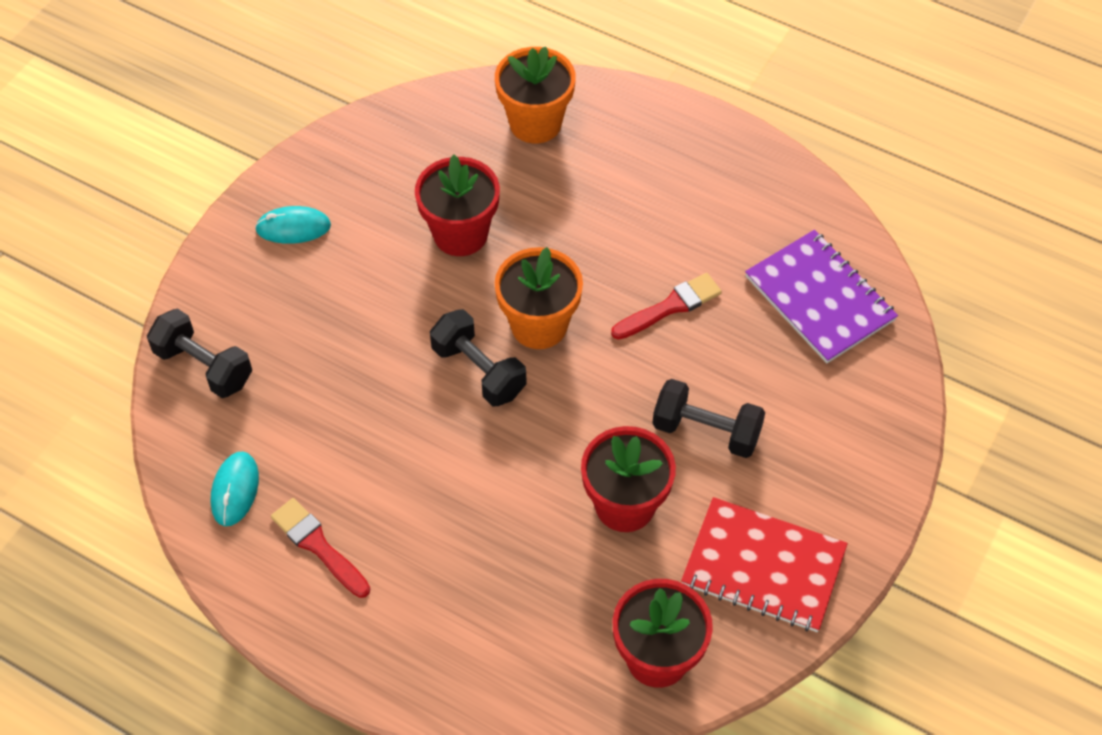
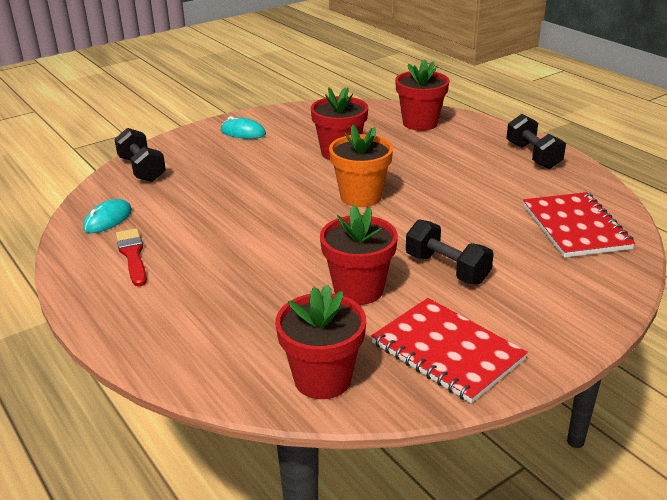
camera: 25 degrees right, 25 degrees down
black dumbbell [430,309,527,406] -> black dumbbell moved to [506,114,566,169]
orange flower pot [495,47,576,143] -> red flower pot [395,59,450,131]
red brush [611,273,722,340] -> none
purple notebook [745,230,898,363] -> red notebook [523,192,635,258]

